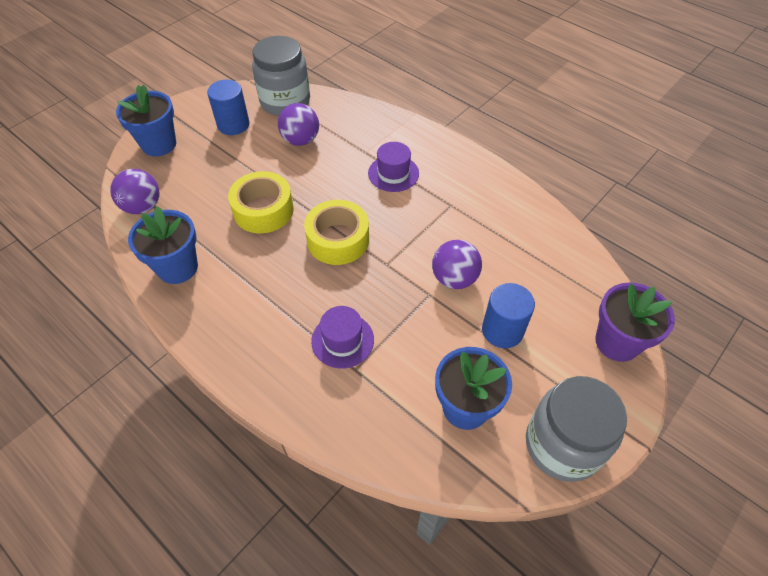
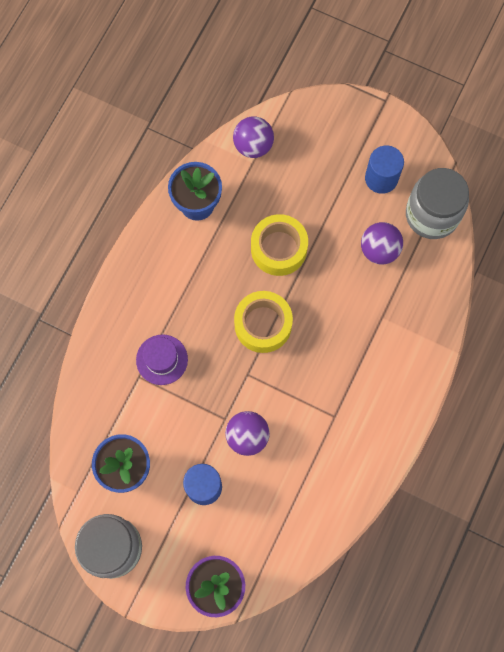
camera: 75 degrees right, 20 degrees up
blue flower pot [116,85,176,156] -> none
purple hat [368,142,419,192] -> none

